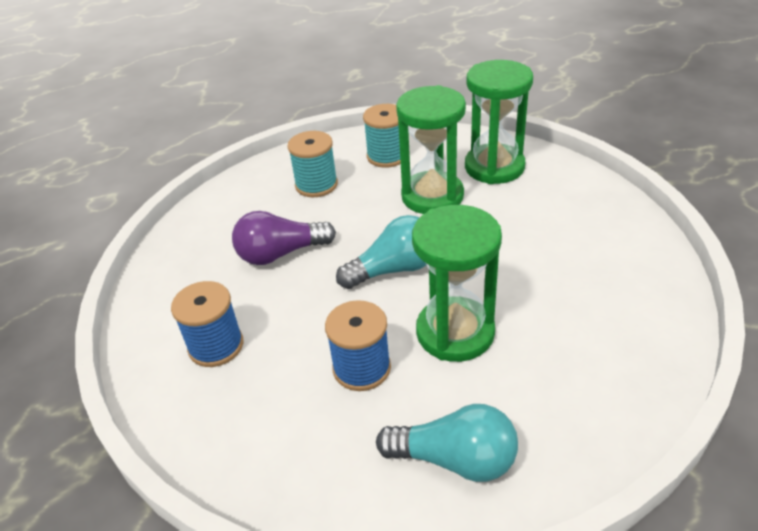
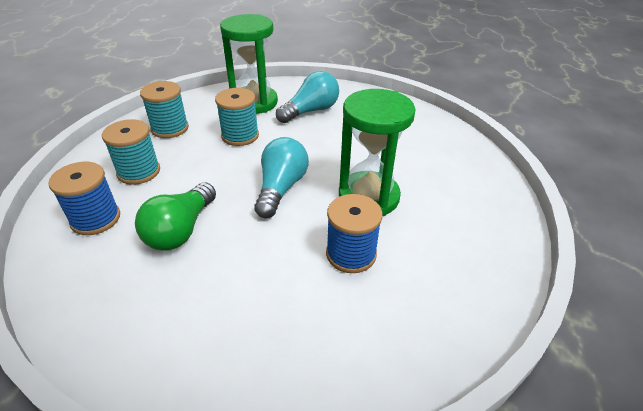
camera: 55 degrees left, 0 degrees up
blue spool [171,281,244,367] -> blue spool moved to [48,162,120,235]
purple light bulb [232,211,336,265] -> green light bulb [135,182,216,251]
turquoise light bulb [376,404,518,482] -> turquoise light bulb moved to [276,71,339,123]
green hourglass [396,85,466,214] -> turquoise spool [215,88,259,146]

